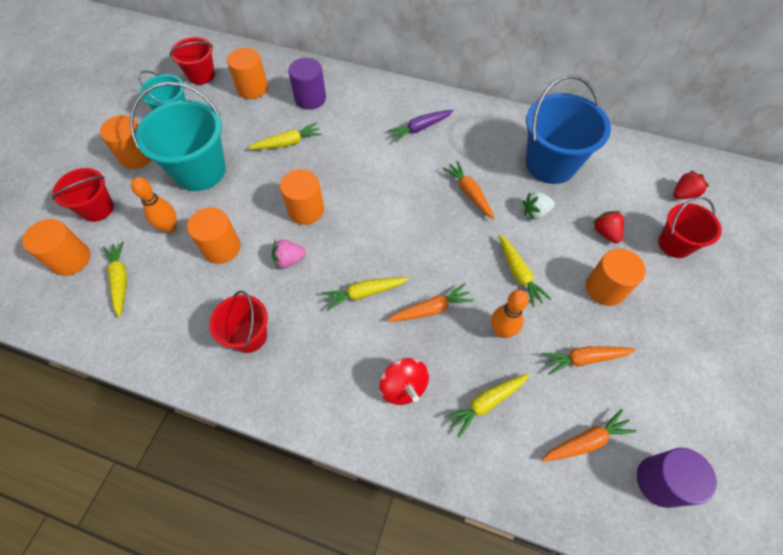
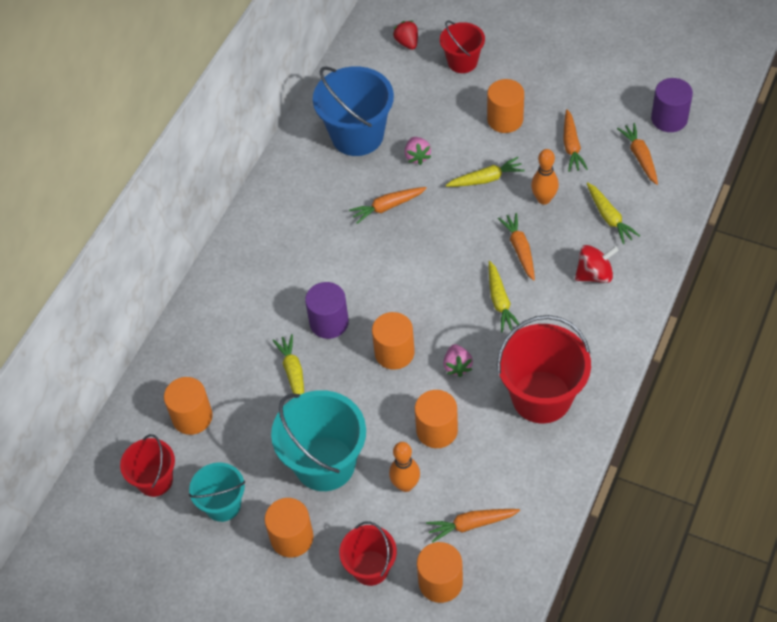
camera: 80 degrees left, 5 degrees down
yellow carrot [103,241,127,317] -> orange carrot [426,509,520,543]
red bucket [209,291,268,353] -> red bucket [497,315,591,423], size x1.71
purple cylinder [288,58,326,110] -> purple cylinder moved to [305,282,349,339]
purple carrot [388,110,453,142] -> none
white strawberry [523,192,555,220] -> pink strawberry [405,137,431,165]
red strawberry [592,211,624,243] -> none

